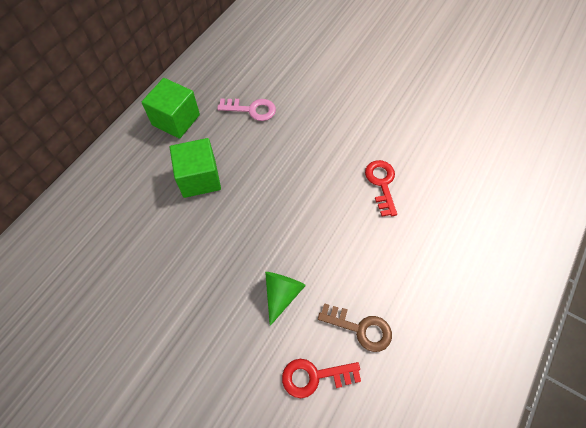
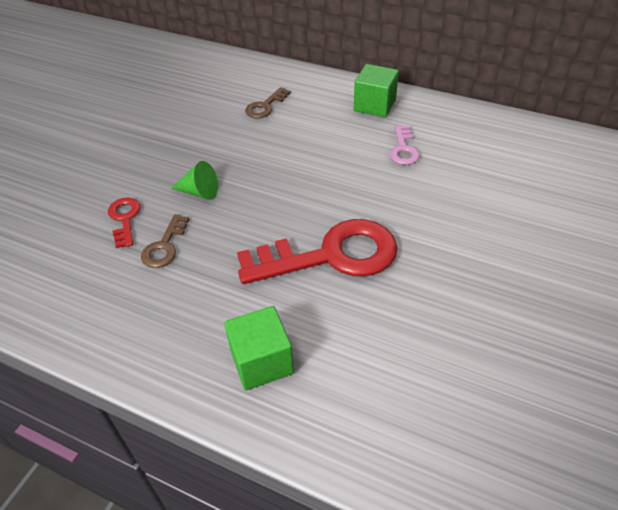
camera: 85 degrees right, 15 degrees down
green cube [170,138,221,198] -> green cube moved to [224,306,294,390]
red key [365,160,397,217] -> red key [237,219,397,284], size x2.16
none -> brown key [245,87,291,118]

